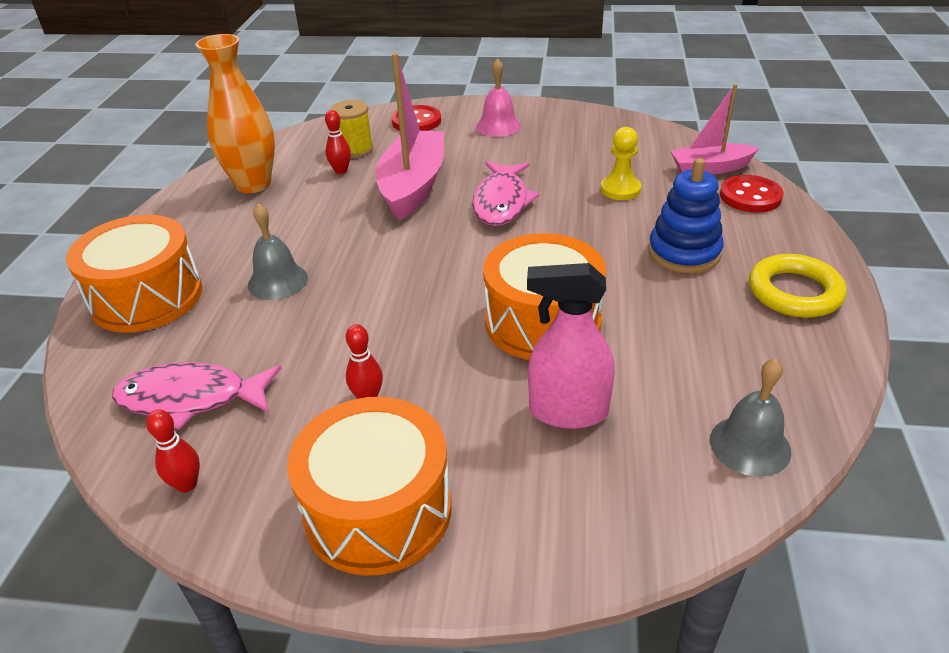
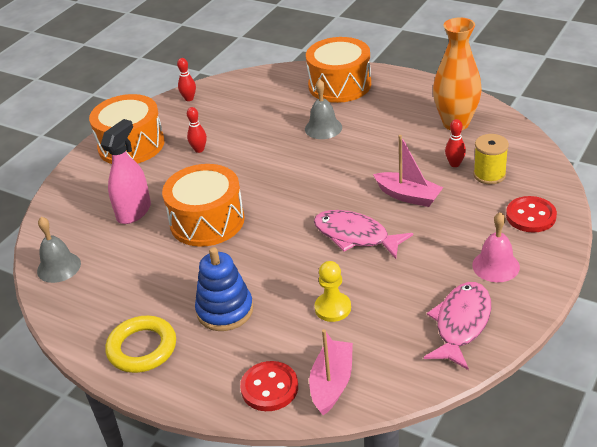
camera: 115 degrees right, 0 degrees up
pink fish [112,362,281,430] -> pink fish moved to [424,282,491,370]
pink boat [376,53,444,220] -> pink boat [373,135,443,207], size x0.62

